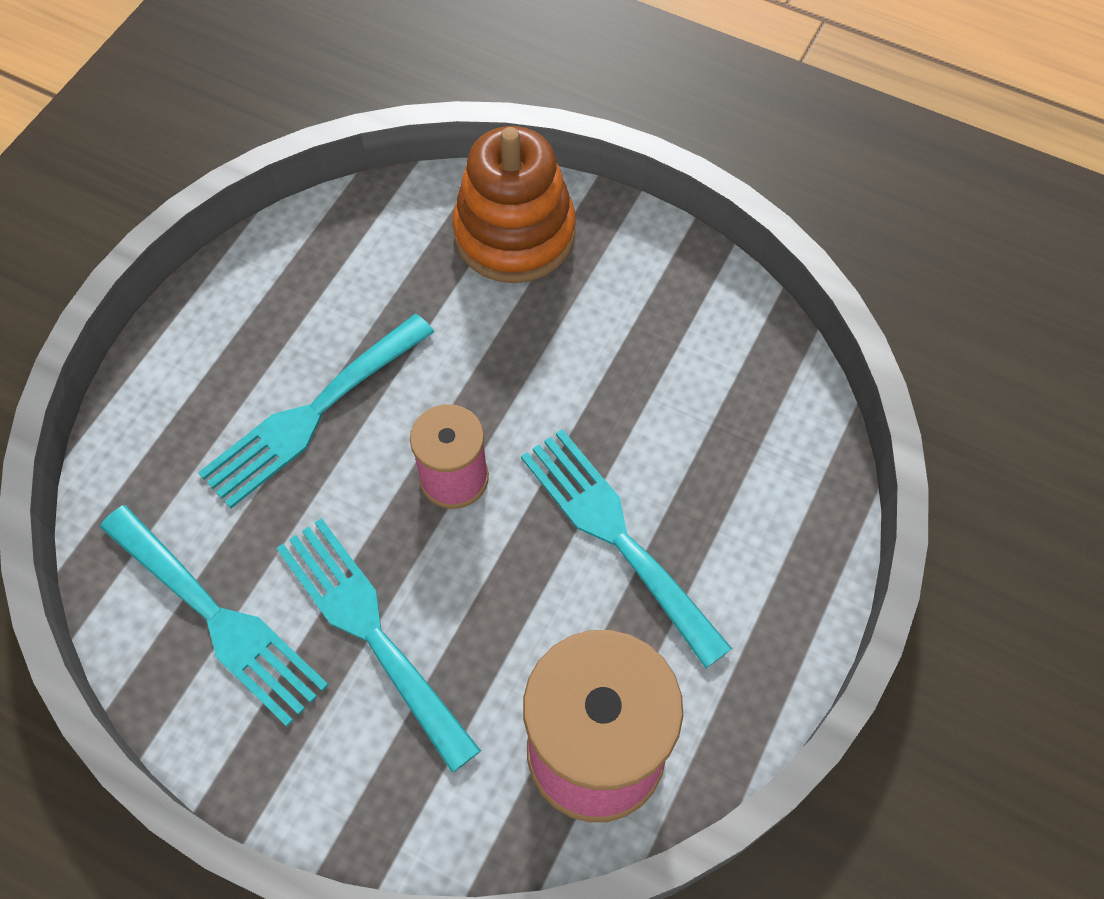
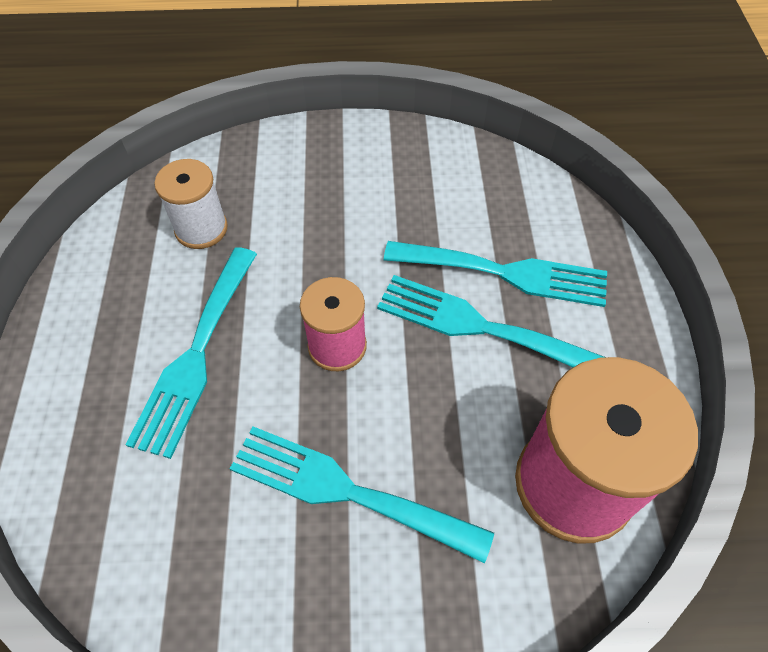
camera: 30 degrees left, 5 degrees down
turquoise fork [100,505,328,727] -> turquoise fork moved to [384,241,607,307]
orange stacking toy [452,126,576,283] -> none
none -> white spool [154,159,228,249]

